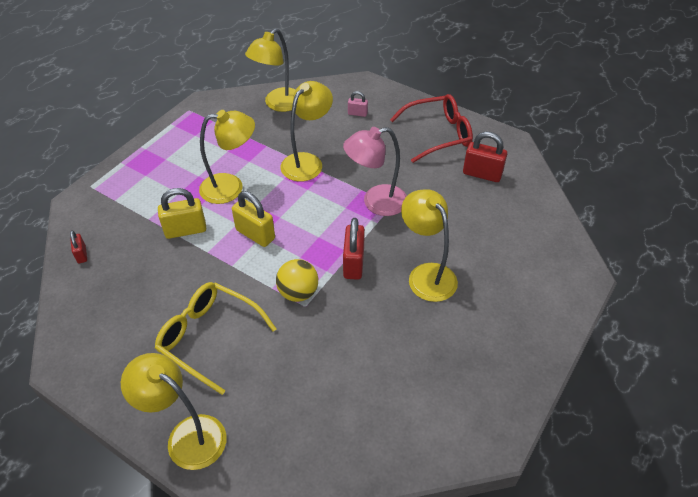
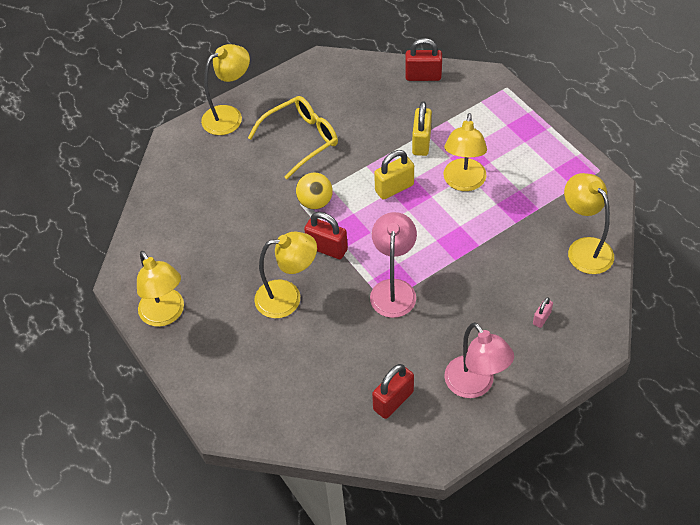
camera: 115 degrees right, 5 degrees up
red padlock [70,230,87,264] -> red padlock [405,38,442,81], size x1.81
yellow lamp [281,81,333,182] -> yellow lamp moved to [137,251,184,327]
red glasses [390,94,473,163] -> pink lamp [444,322,514,398]

